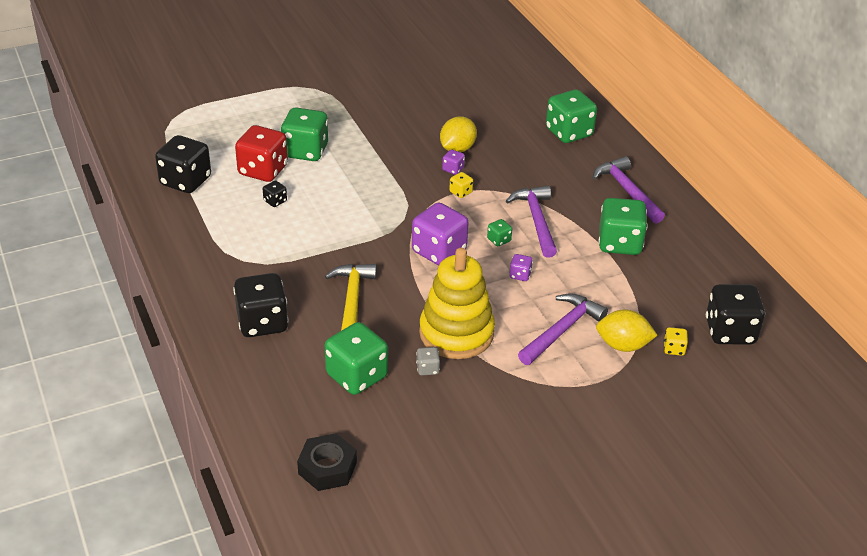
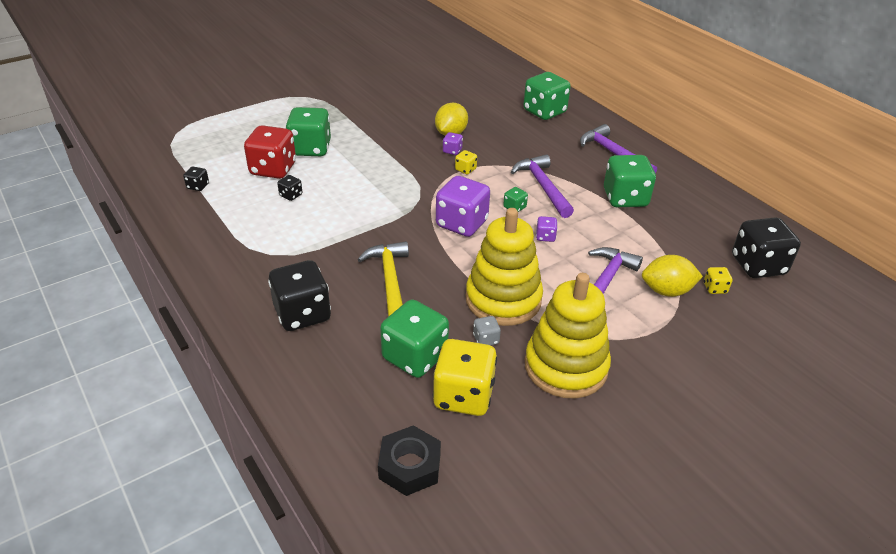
camera: 10 degrees left, 0 degrees up
black dice [155,135,211,193] -> black dice [183,167,209,191], size x0.45
none -> yellow dice [433,339,497,416]
none -> yellow stacking toy [525,273,611,399]

